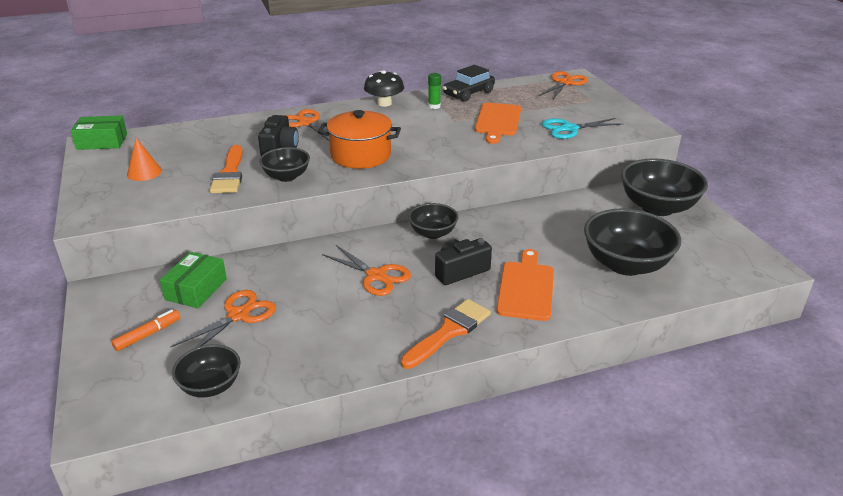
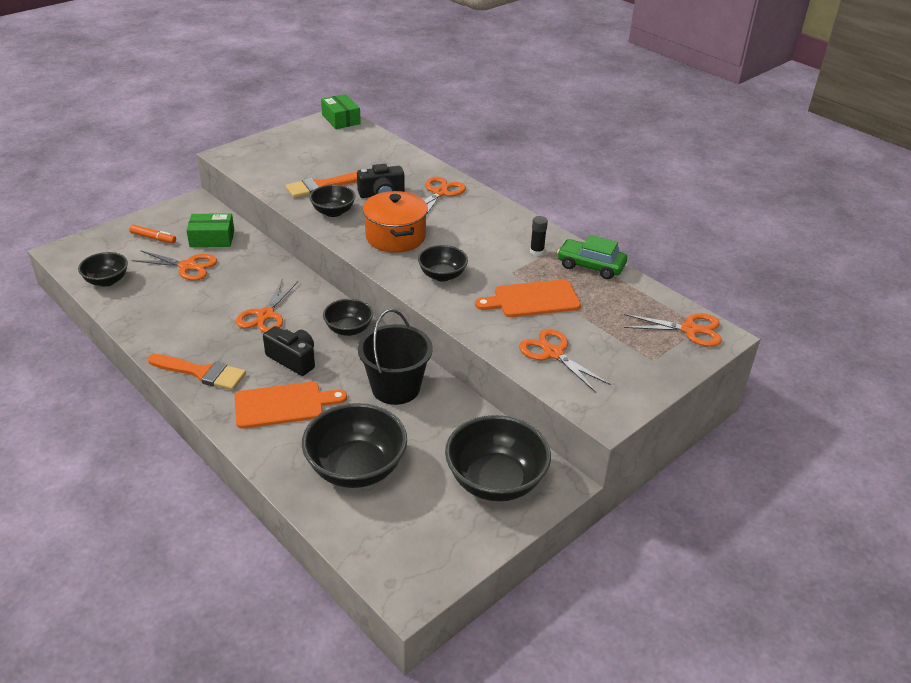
camera: 65 degrees right, 5 degrees up
orange cone [127,138,162,181] -> none
black mushroom [364,70,404,107] -> none
green glue stick [428,73,441,109] -> black glue stick [530,216,548,256]
black car [443,65,495,102] -> green car [557,235,627,279]
turquoise scissors [542,118,624,139] -> orange scissors [519,329,611,393]
none -> black bucket [358,309,433,405]
none -> black bowl [418,245,468,281]

